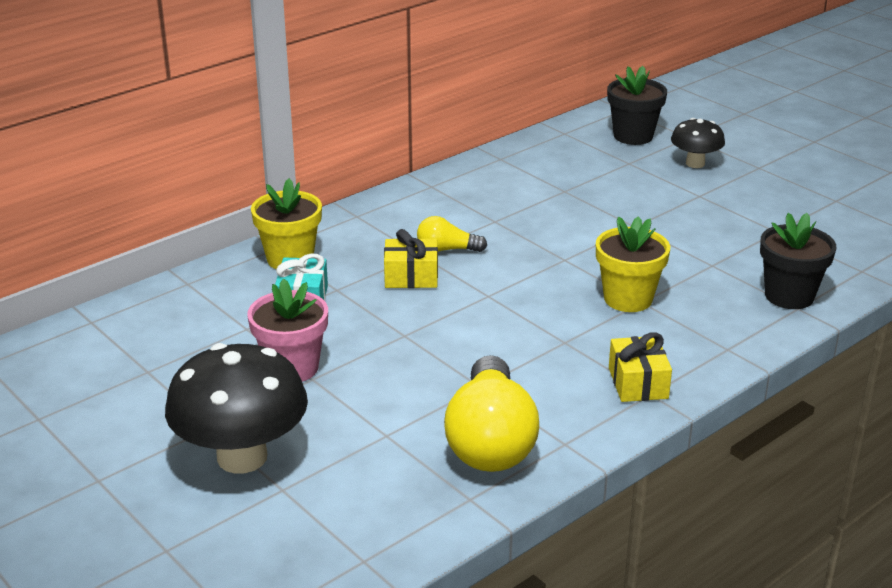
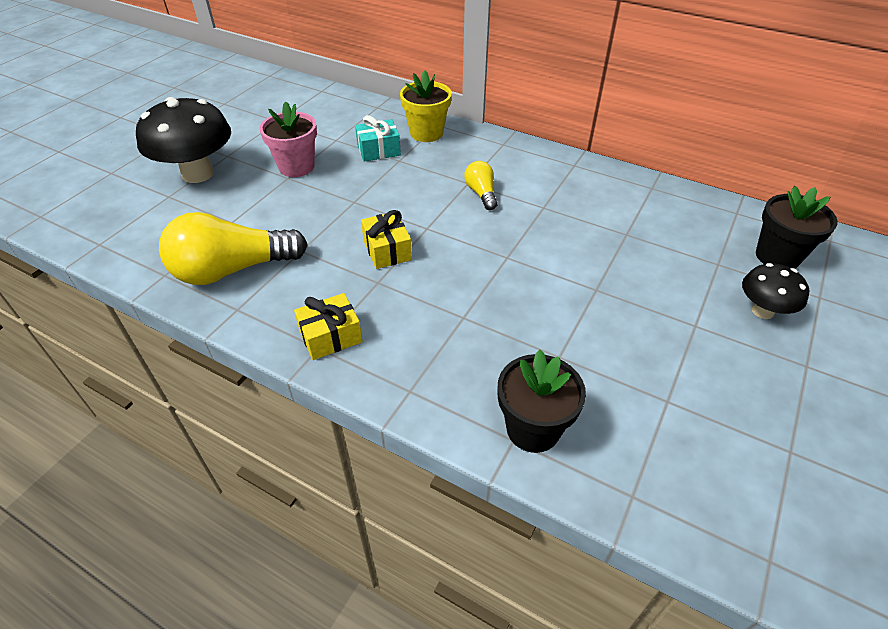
camera: 70 degrees right, 15 degrees up
yellow gift [384,229,438,288] -> yellow gift moved to [361,210,412,269]
yellow flower pot [596,216,670,312] -> none

